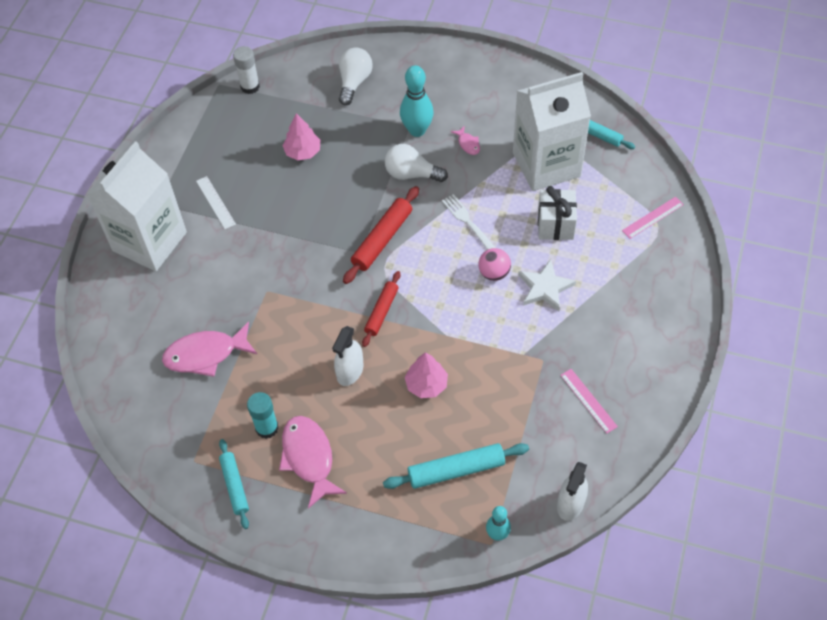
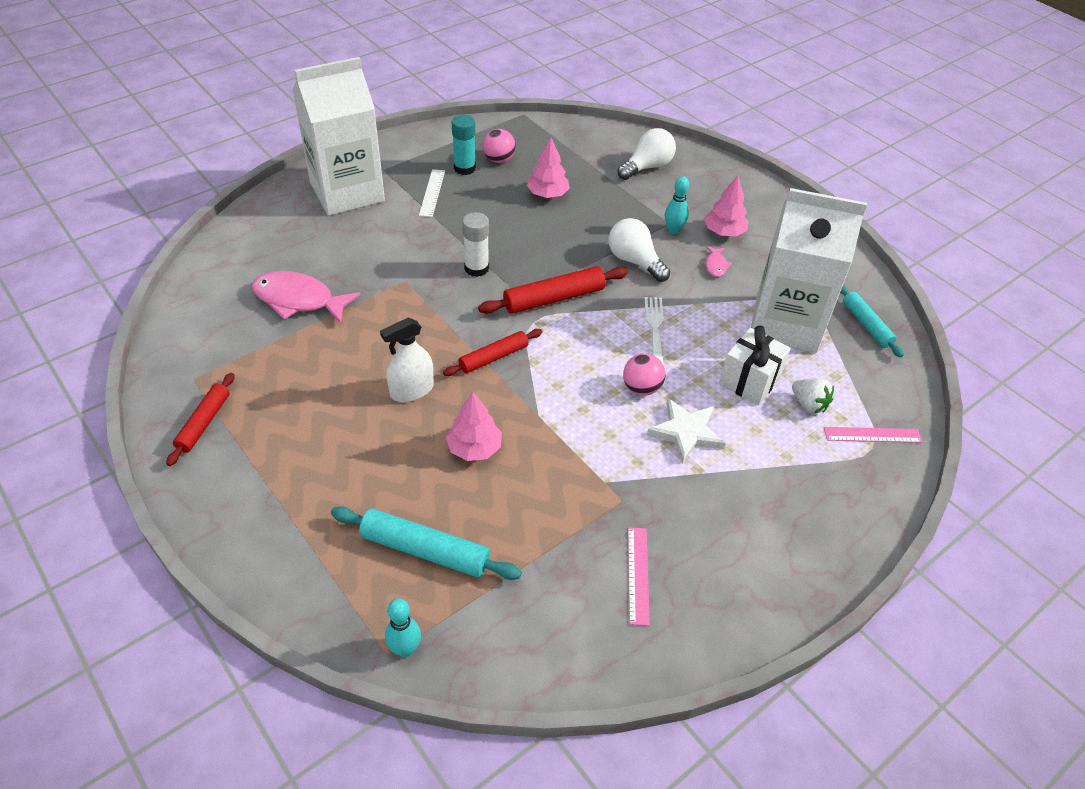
camera: 30 degrees right, 10 degrees down
turquoise rolling pin [219,439,249,529] -> red rolling pin [166,373,234,466]
white glue stick [233,46,260,94] -> white glue stick moved to [462,212,489,277]
turquoise glue stick [247,392,279,439] -> turquoise glue stick moved to [452,115,476,175]
pink fish [279,416,347,509] -> none
turquoise bowling pin [400,65,434,137] -> turquoise bowling pin [665,176,689,234], size x0.60
white spray bottle [557,462,588,521] -> none
none -> pink ball [483,129,516,163]
none -> pink tree [704,175,749,236]
none -> white strawberry [792,378,834,414]

